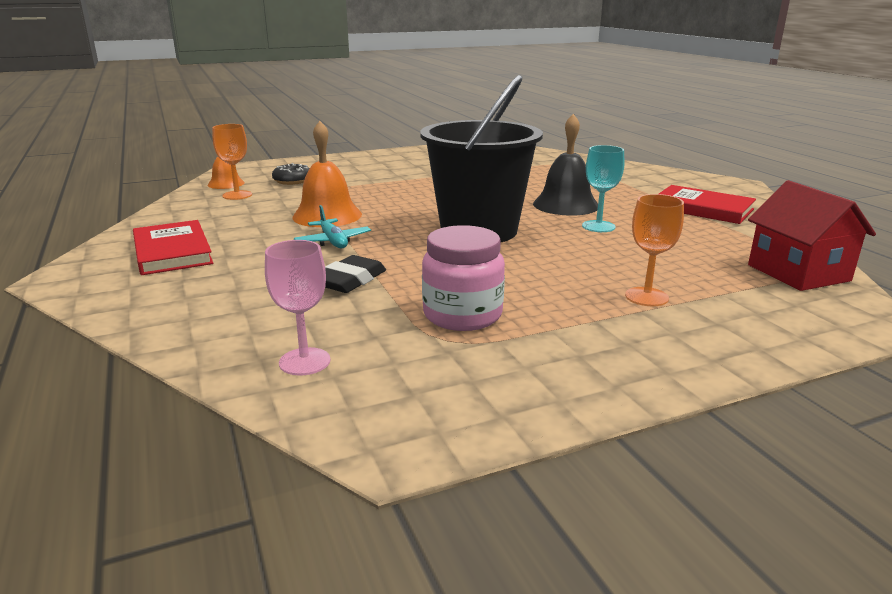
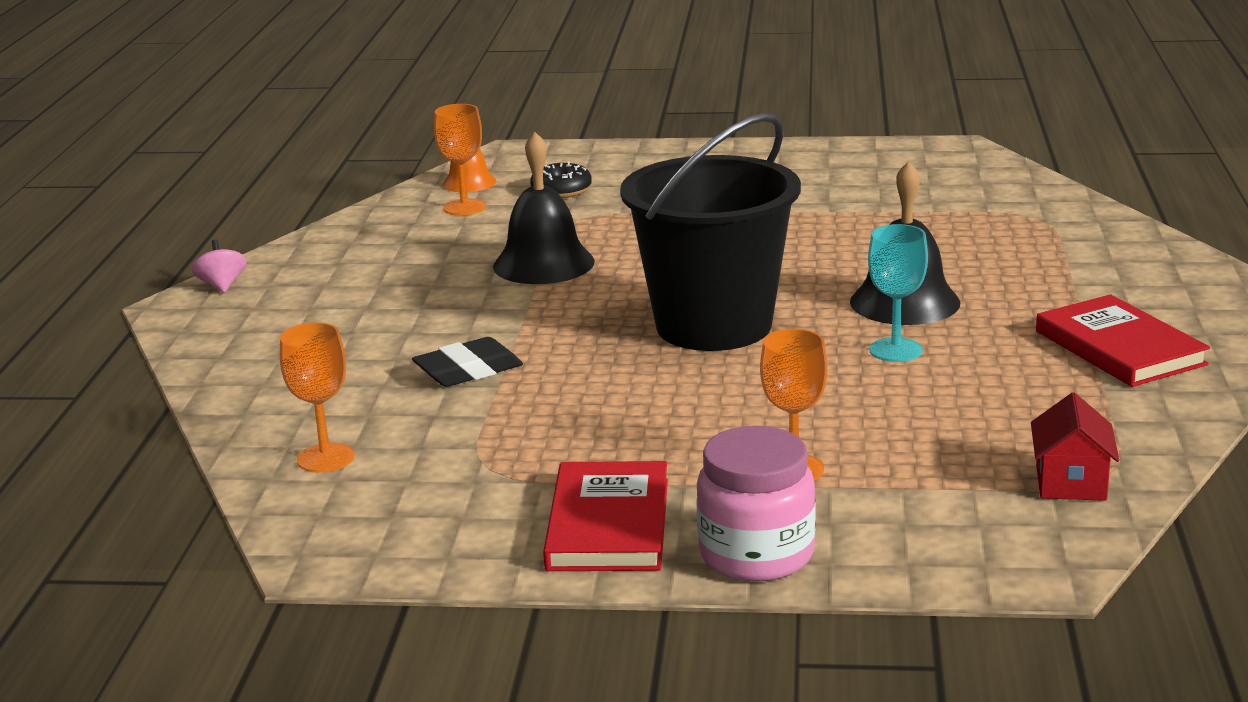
camera: 30 degrees right, 0 degrees up
red book [133,220,213,275] -> red book moved to [543,461,668,571]
pink goblet [265,240,331,375] -> orange goblet [280,322,355,473]
orange bell [292,121,362,227] -> black bell [493,132,595,284]
turquoise plane [294,205,371,248] -> none
pink jar [422,225,505,331] -> pink jar moved to [696,426,816,582]
red house [748,180,876,291] -> red house [1031,392,1119,501], size x0.62
none -> pink spinning top [192,239,247,293]

